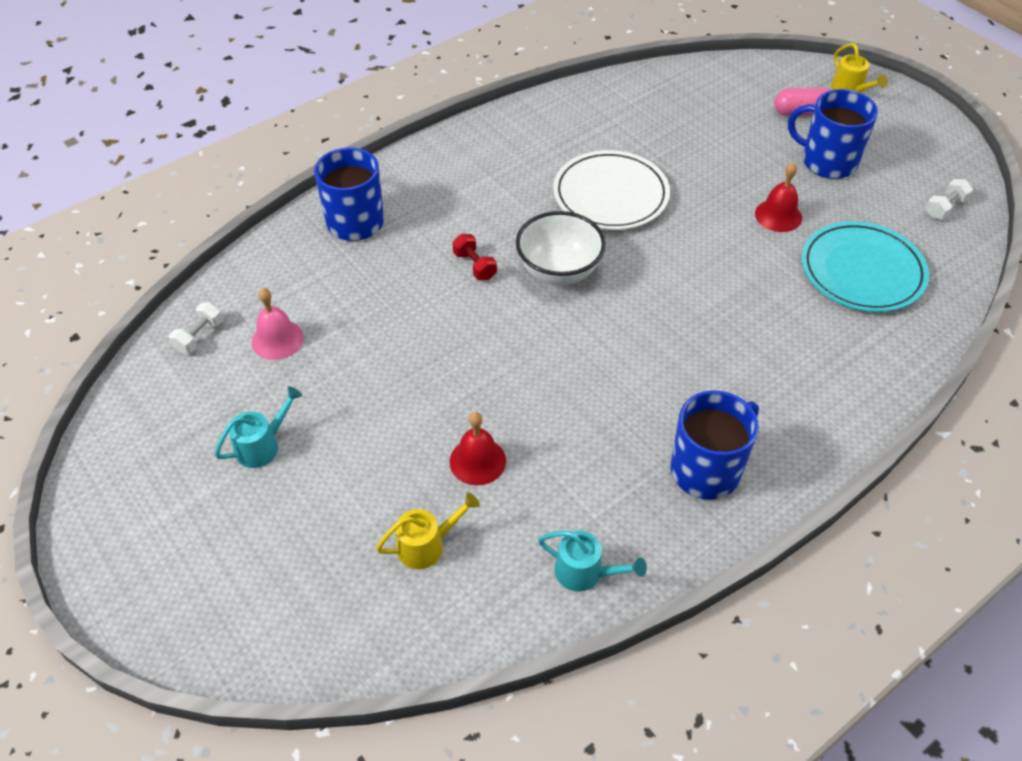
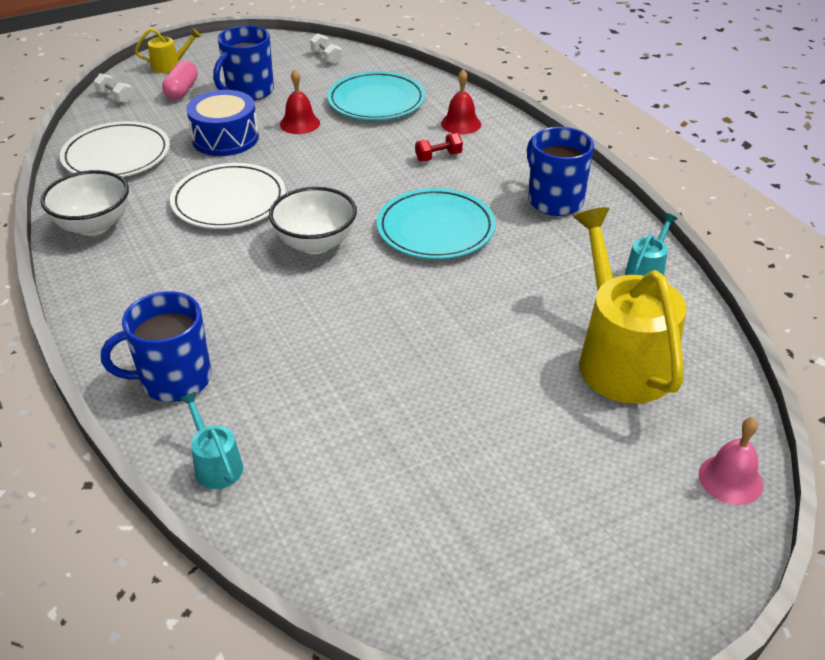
camera: 80 degrees left, 10 degrees down
white dumbbell [169,302,223,354] -> white dumbbell moved to [94,73,133,103]
turquoise watering can [215,386,302,468] -> turquoise watering can moved to [180,392,243,489]
pink bell [251,288,304,360] -> pink bell moved to [699,417,763,505]
yellow watering can [376,493,480,569] -> yellow watering can [574,207,687,403], size x2.22
red bell [450,412,506,485] -> red bell moved to [441,70,481,135]
red dumbbell [453,234,497,280] -> red dumbbell moved to [415,133,463,162]
none -> white bowl [41,170,129,236]
none -> white plate [60,121,170,177]
none -> blue drum [186,90,259,156]
none -> turquoise plate [377,188,496,259]

